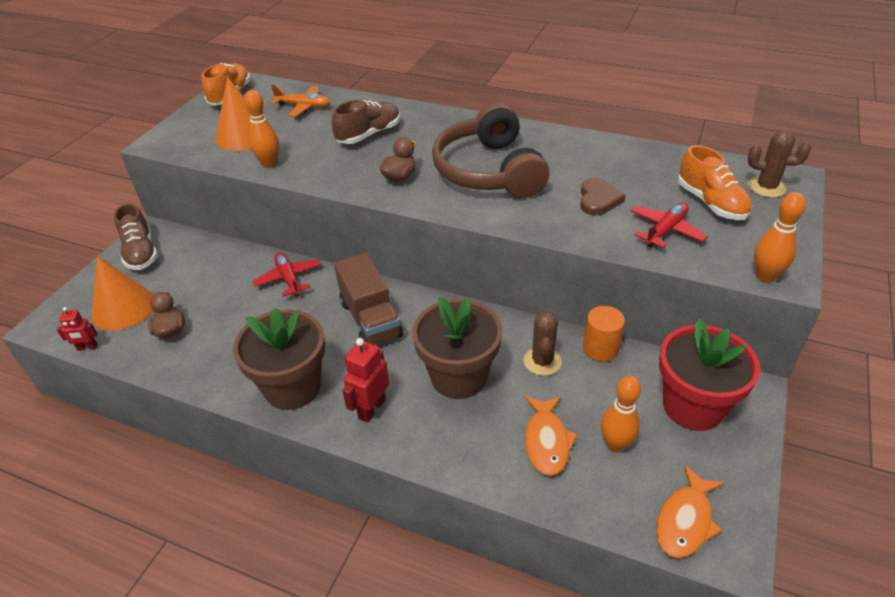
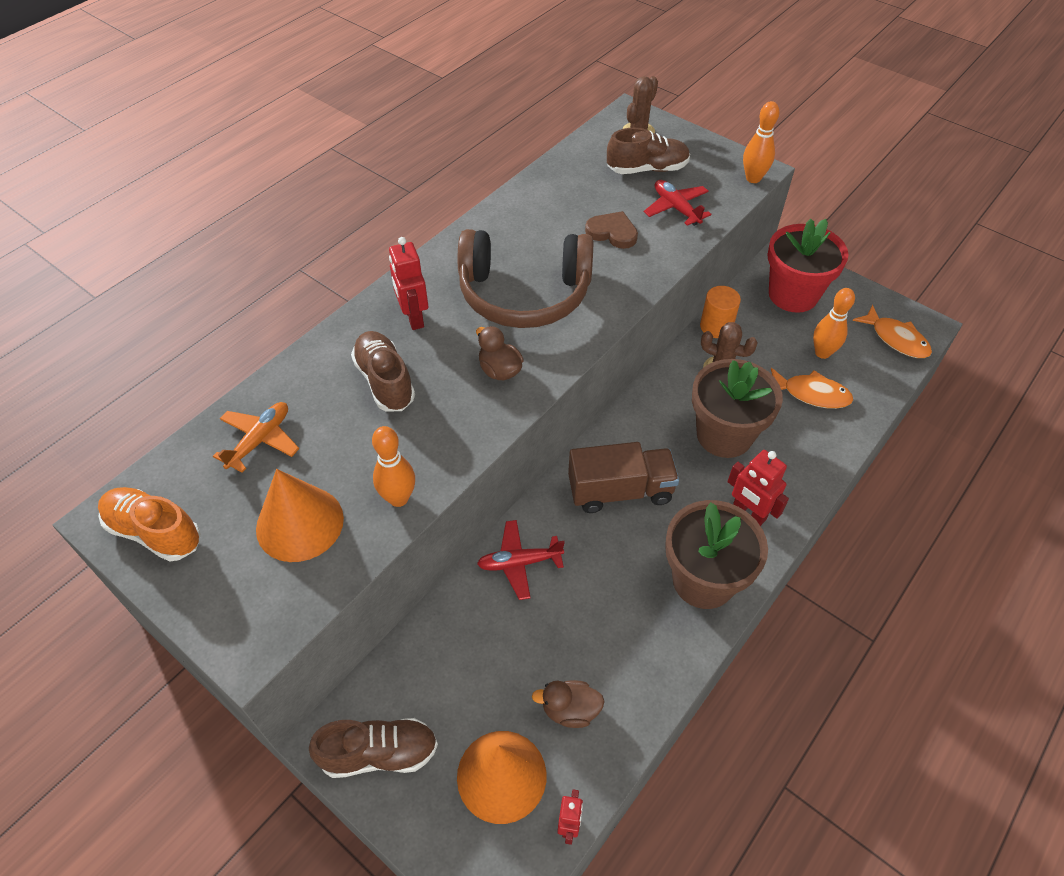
camera: 75 degrees left, 10 degrees up
orange shoe [678,145,752,220] -> brown shoe [607,128,690,174]
none -> red robot [389,237,428,330]

